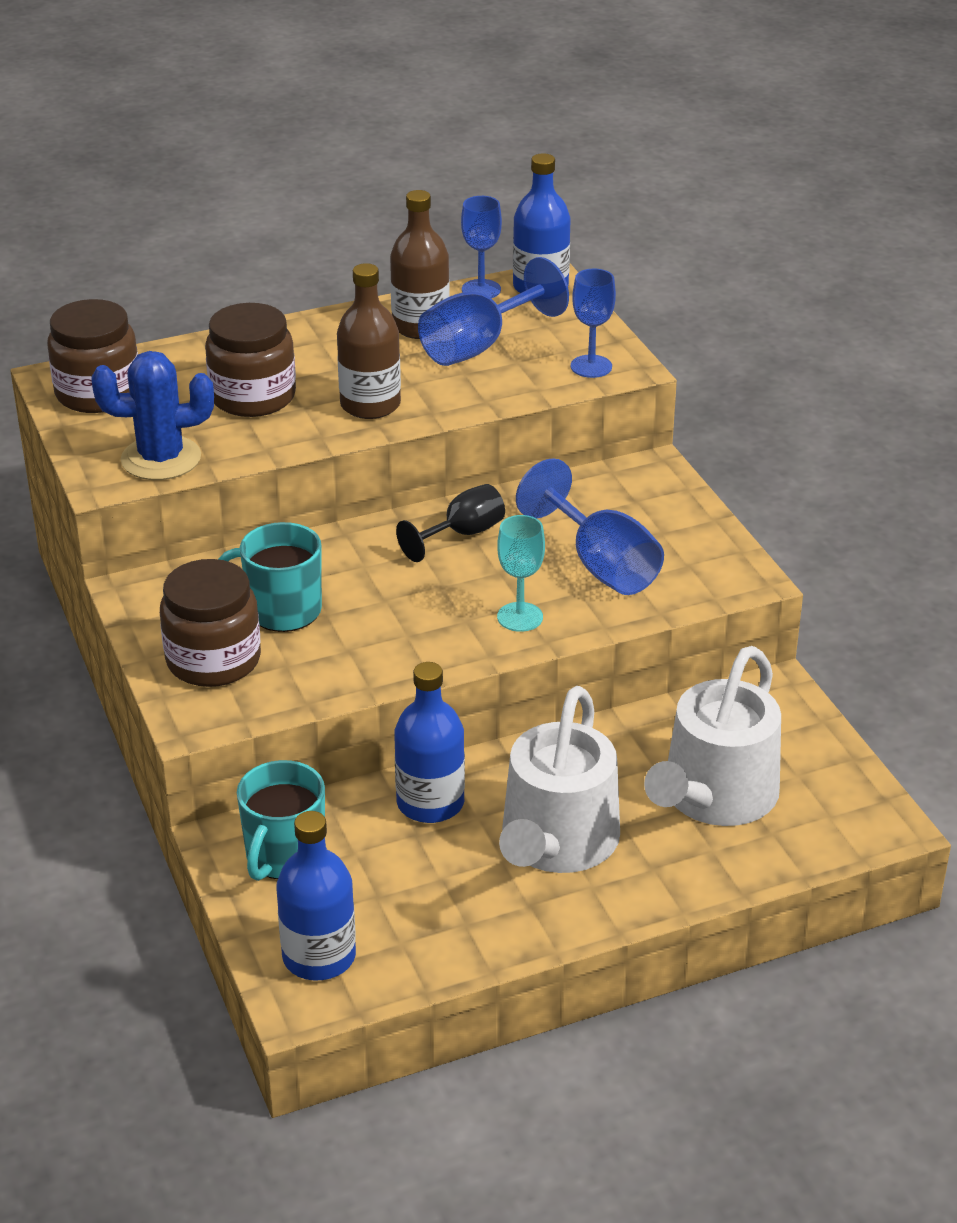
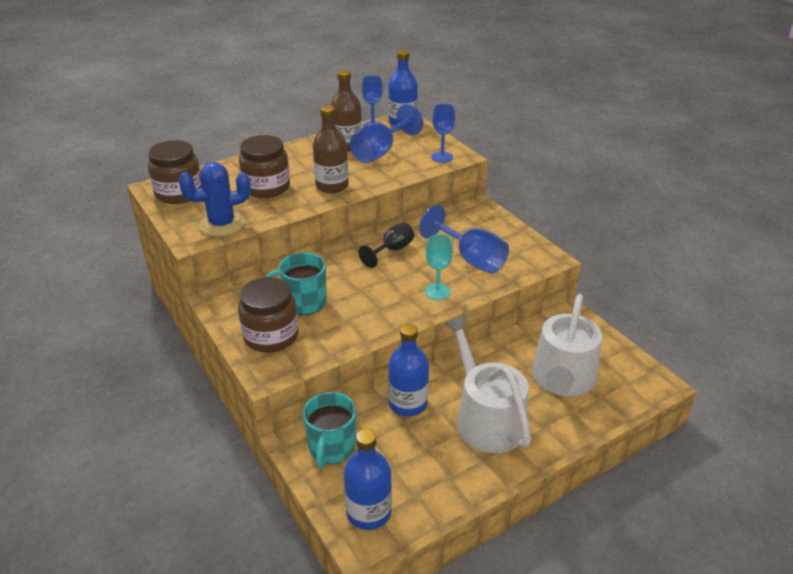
camera: 10 degrees left, 0 degrees up
white watering can [499,686,620,873] -> white watering can turned 150 degrees clockwise [444,316,531,453]

